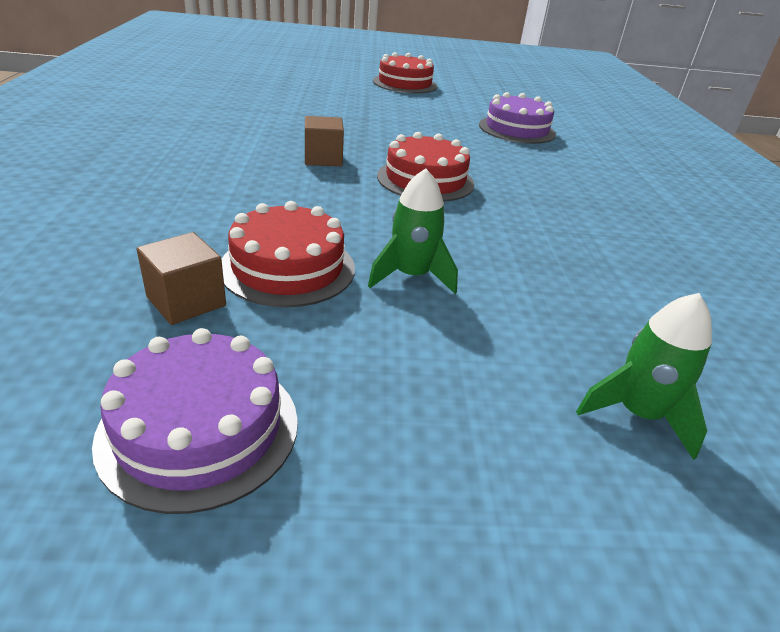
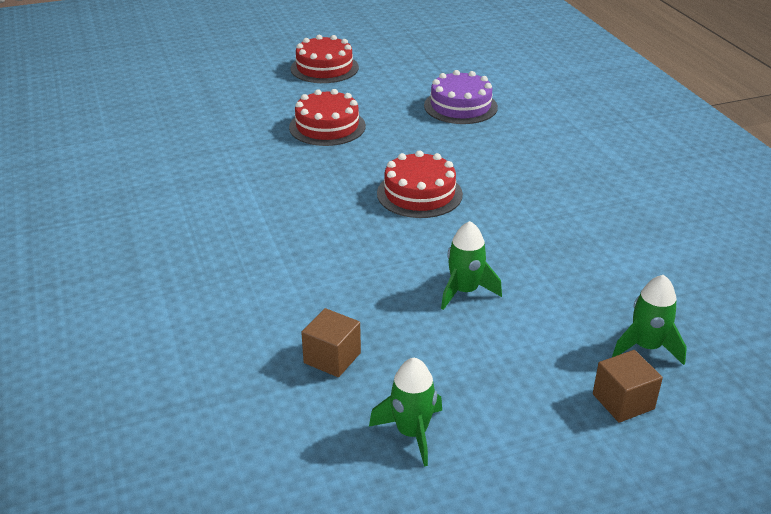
camera: 15 degrees left, 0 degrees up
purple cake [92,328,298,514] -> green rocket [369,358,442,467]
red cake [221,201,355,307] -> red cake moved to [289,89,366,146]
brown cube [305,116,344,166] -> brown cube moved to [593,350,663,423]

